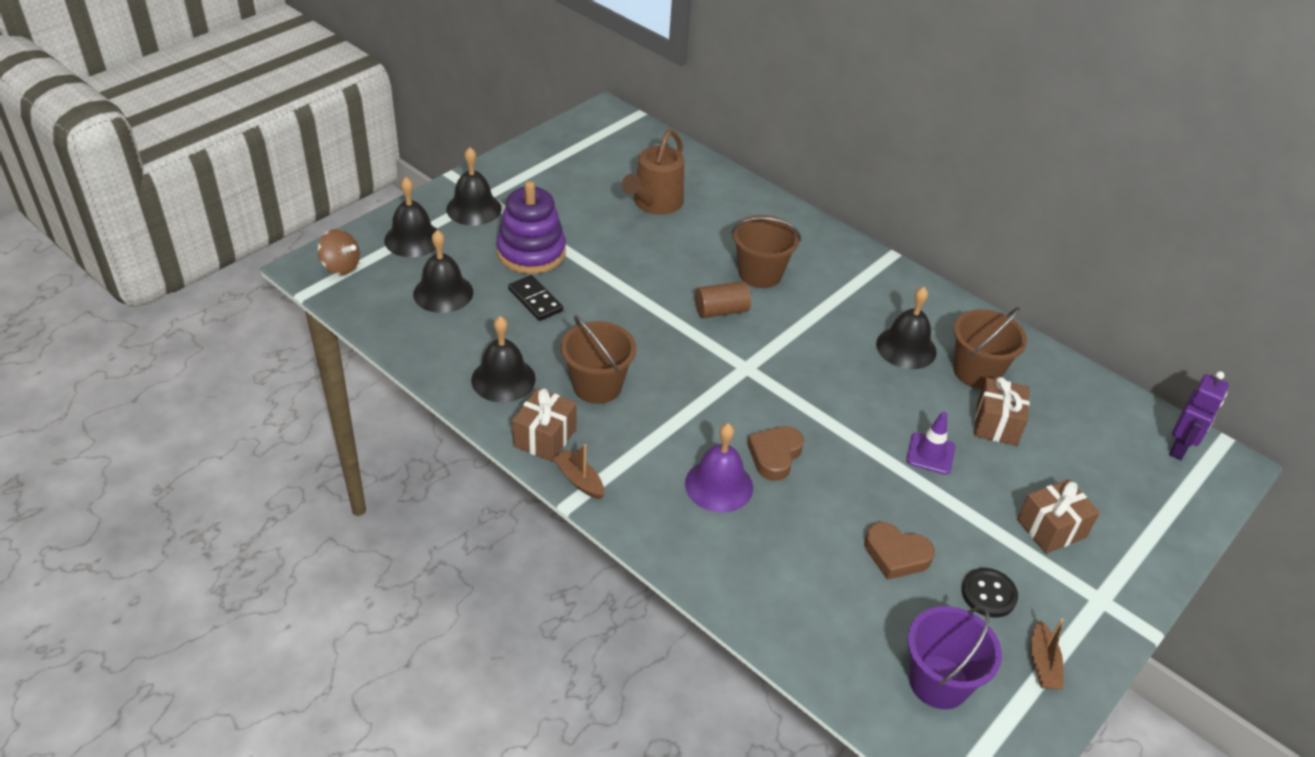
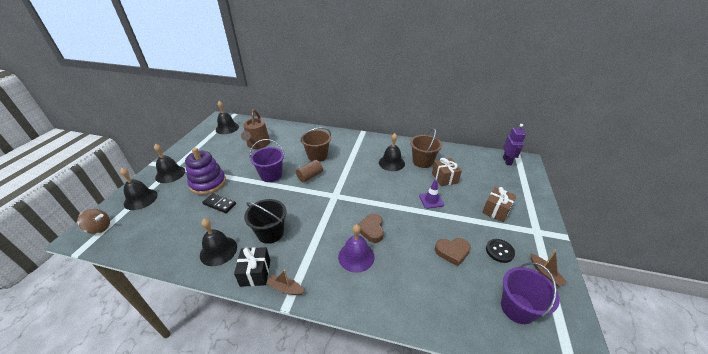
camera: 25 degrees left, 5 degrees down
black bell [413,230,473,313] -> black bell moved to [216,101,239,134]
brown gift [512,388,577,462] -> black gift [234,247,270,287]
brown bucket [561,315,636,404] -> black bucket [244,199,286,244]
none -> purple bucket [249,139,285,182]

